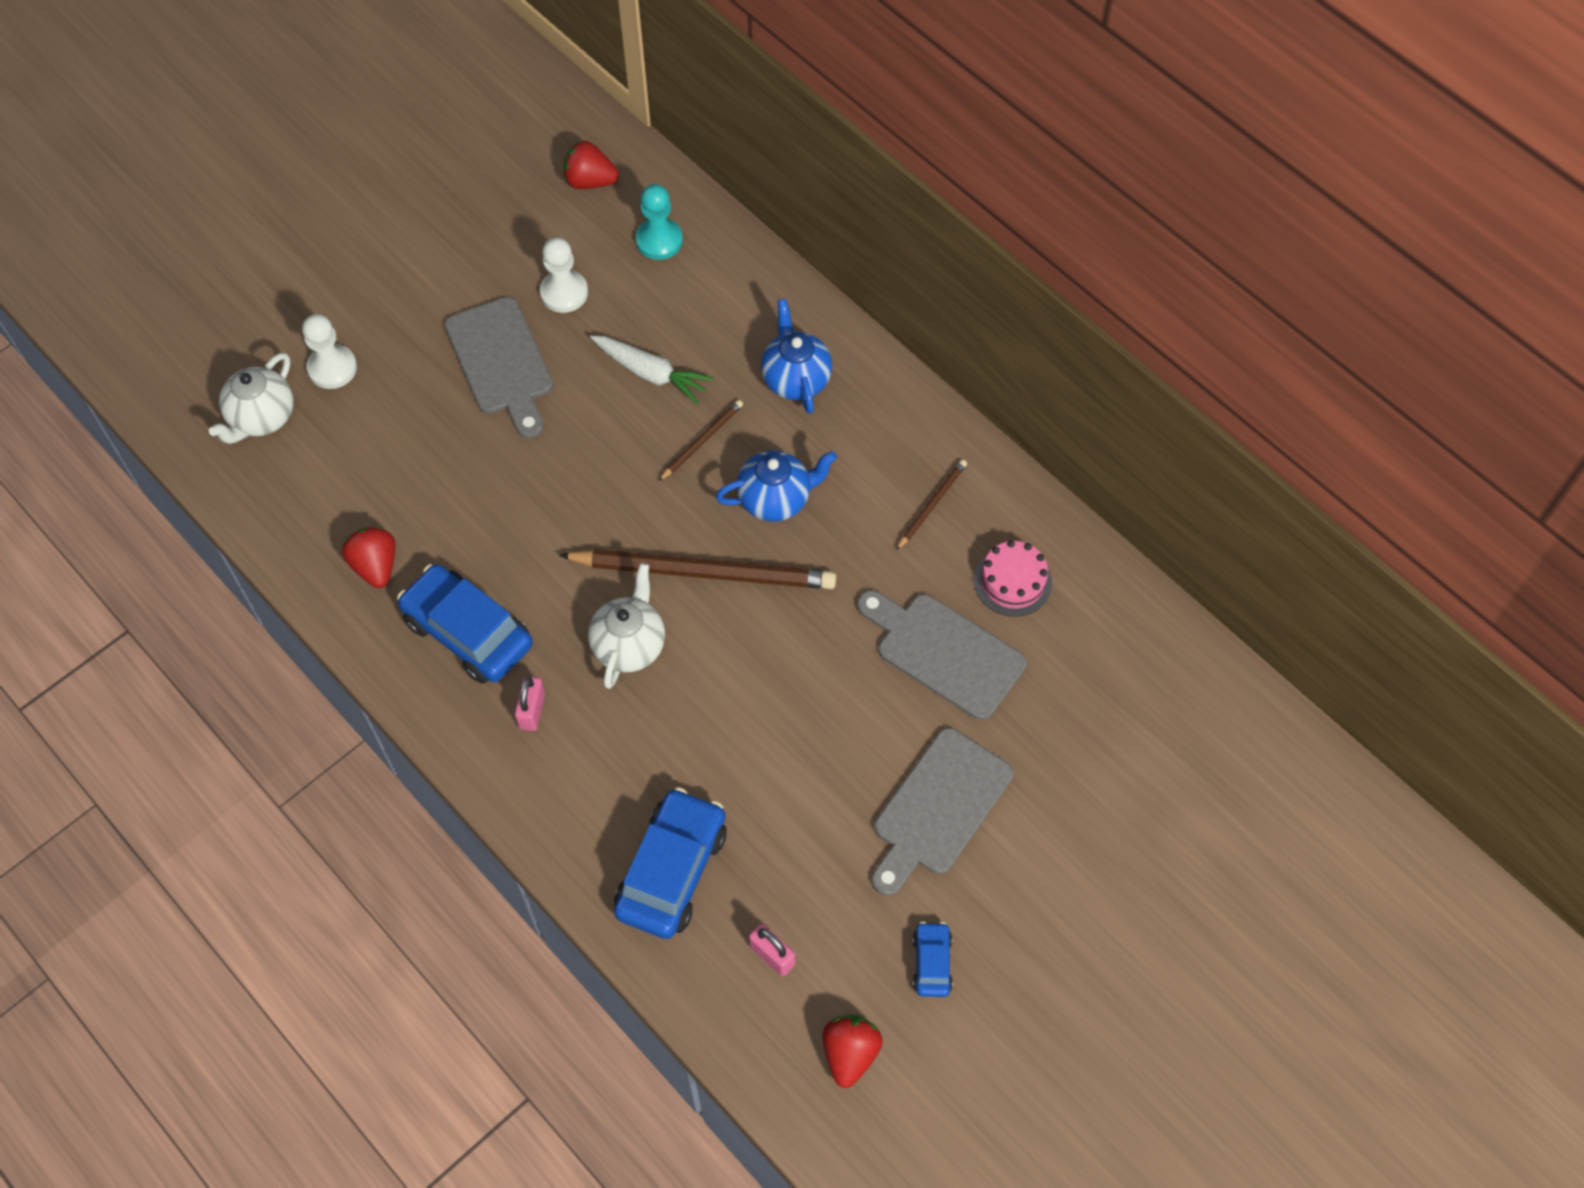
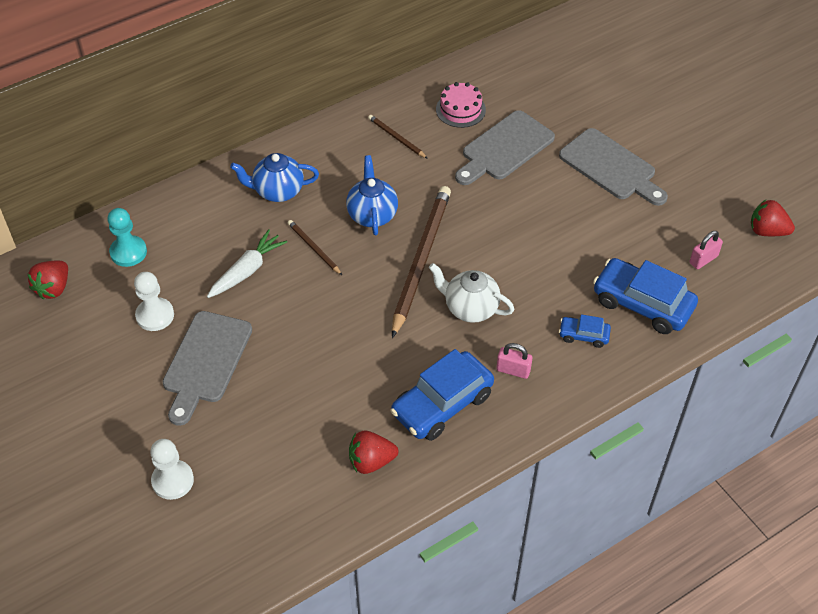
camera: 80 degrees left, 10 degrees down
white teapot [209,353,293,444] -> none
grey cutting board [445,297,553,439] -> grey cutting board turned 120 degrees clockwise [163,311,252,426]
blue car [913,922,953,997] -> blue car moved to [559,314,611,348]

